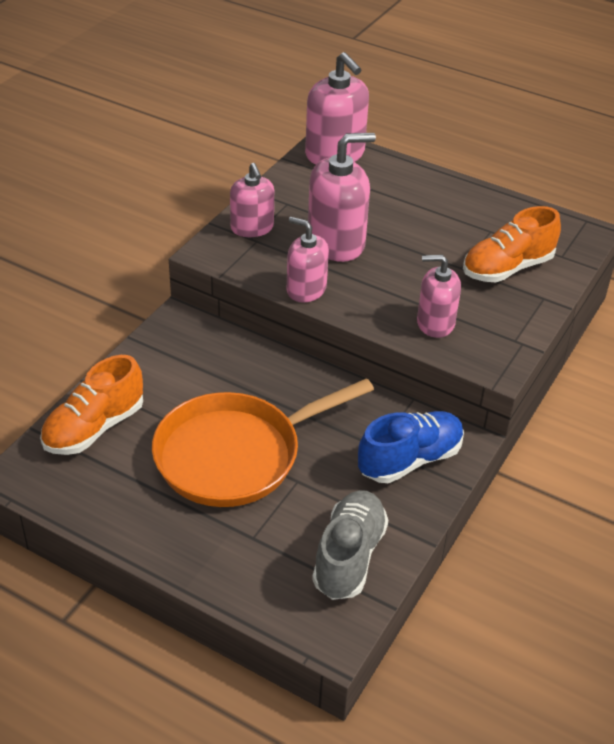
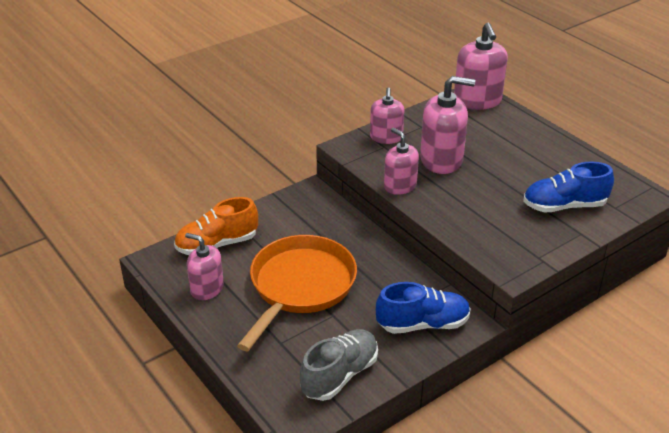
camera: 25 degrees right, 5 degrees down
orange pan [152,378,374,507] -> orange pan turned 120 degrees clockwise [237,235,357,351]
pink soap dispenser [417,254,461,338] -> pink soap dispenser moved to [185,233,224,300]
orange shoe [463,206,561,282] -> blue shoe [523,162,614,212]

